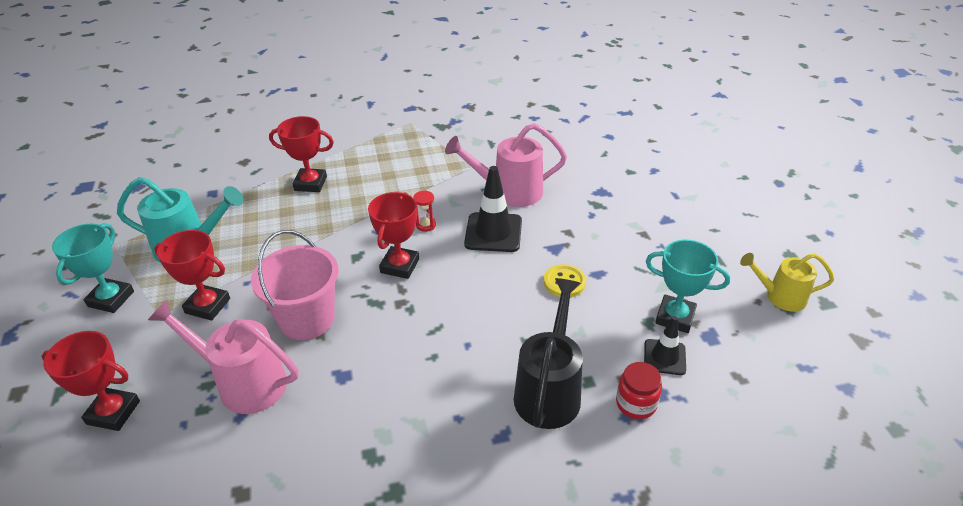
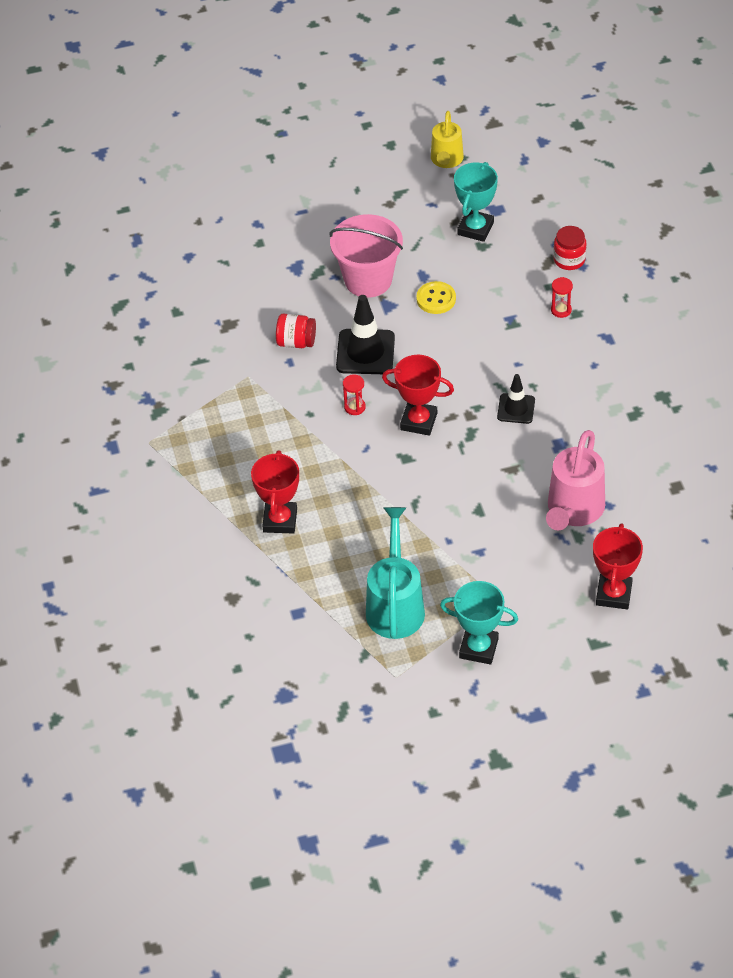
camera: 90 degrees left, 10 degrees up
red trophy [154,230,230,321] -> none
pink bucket [251,230,339,340] -> pink bucket moved to [329,214,403,298]
pink watering can [445,123,567,207] -> red jar [276,314,316,348]
black watering can [514,278,583,429] -> red hourglass [551,277,573,318]
black traffic cone [644,316,686,375] -> black traffic cone moved to [497,374,535,424]

